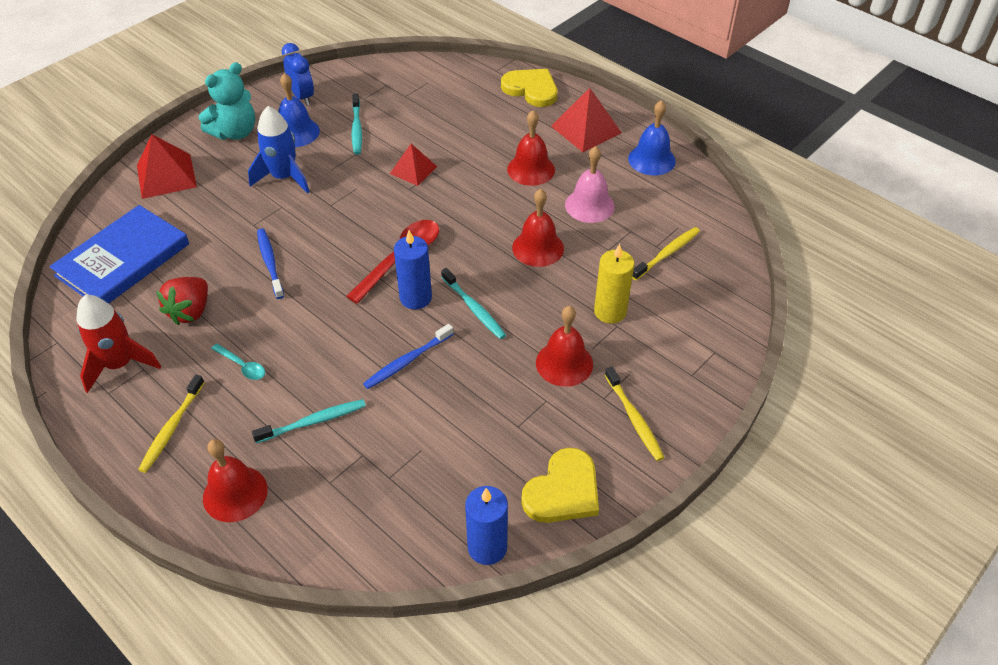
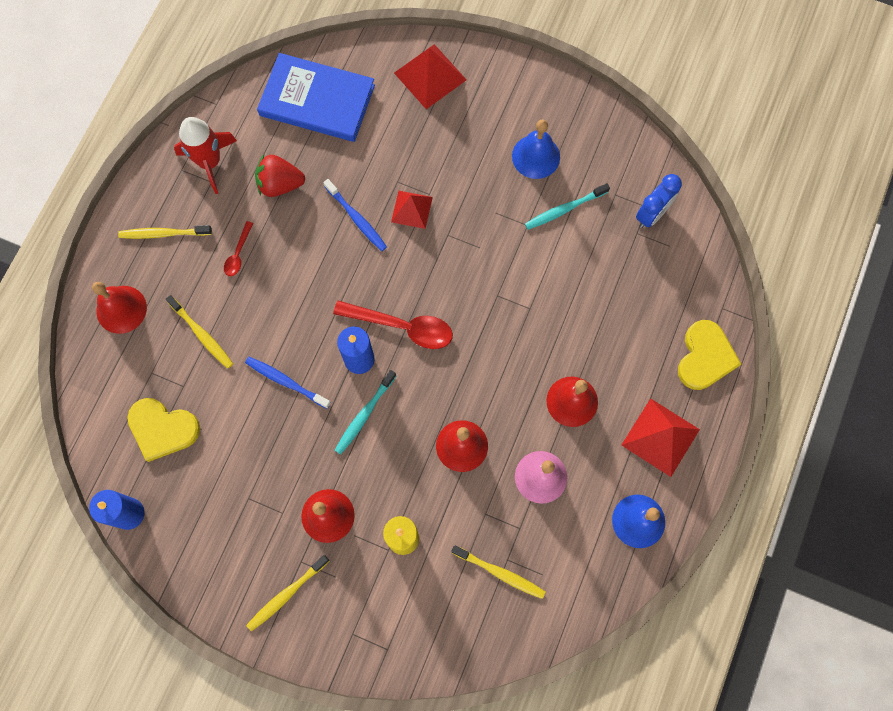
camera: 70 degrees right, 25 degrees up
turquoise teddy bear [199,62,255,140] -> none
turquoise spoon [211,344,265,380] -> red spoon [224,221,253,276]
blue rocket [248,106,309,193] -> none
turquoise toothbrush [252,399,366,443] -> yellow toothbrush [166,295,233,369]
blue toothbrush [257,228,284,299] -> blue toothbrush turned 90 degrees clockwise [323,179,387,251]
blue clock [282,43,314,105] -> blue clock moved to [636,174,682,228]
red pyramid [390,144,437,186] -> red pyramid moved to [391,191,433,229]
yellow heart [521,448,599,523] -> yellow heart moved to [127,398,200,462]

